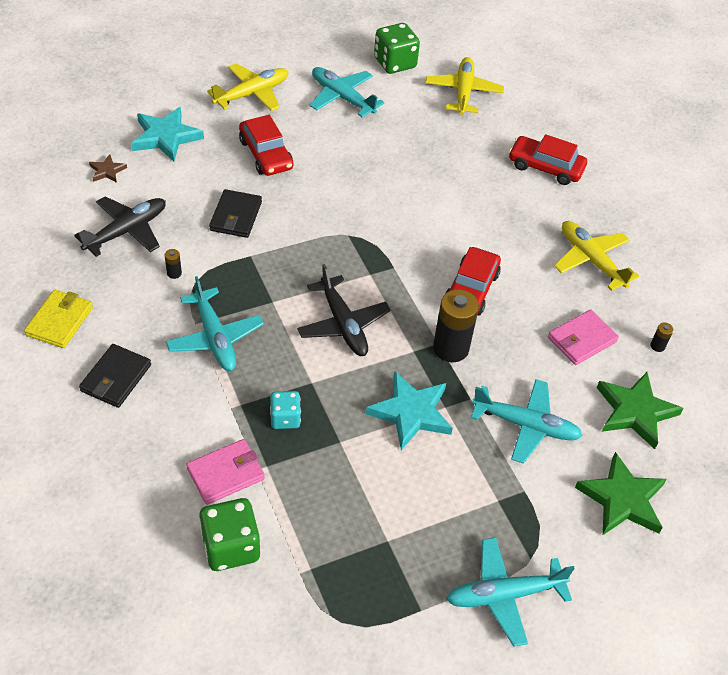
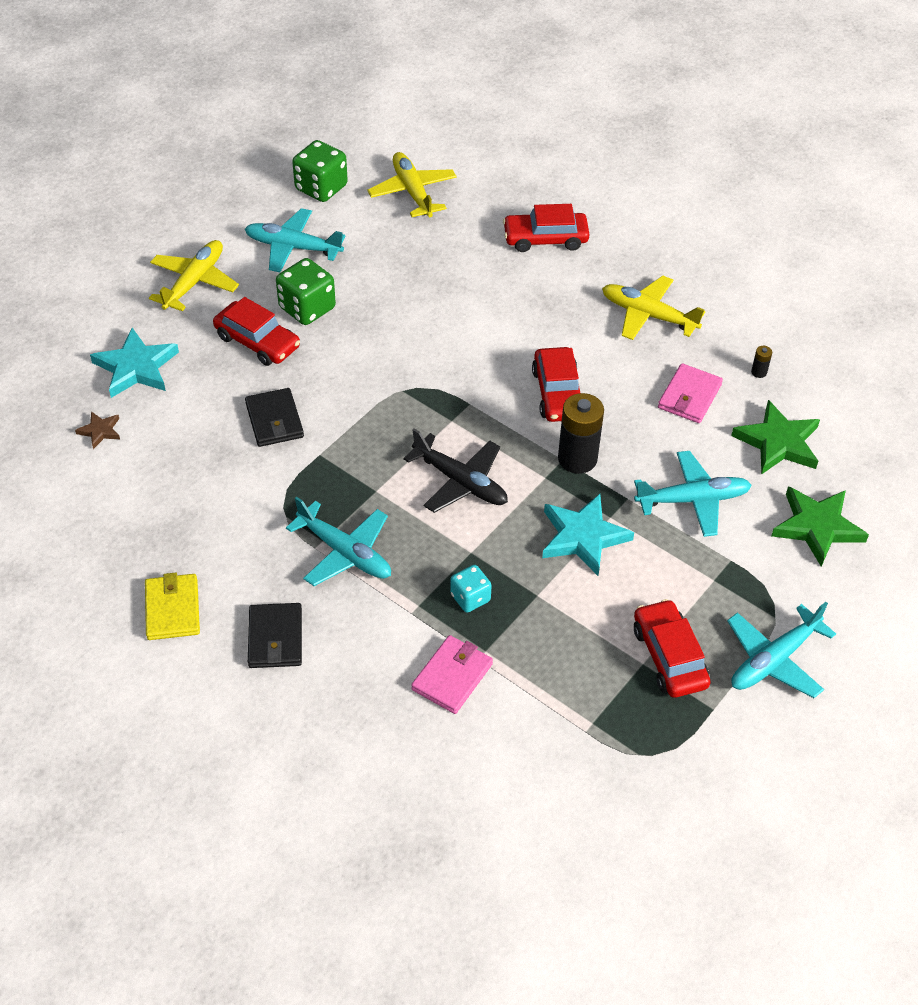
camera: 25 degrees left, 0 degrees up
black plane [74,196,166,257] -> none
black battery [164,249,182,279] -> none
green dice [199,498,260,571] -> green dice moved to [276,258,336,325]
none -> red car [634,599,711,698]

